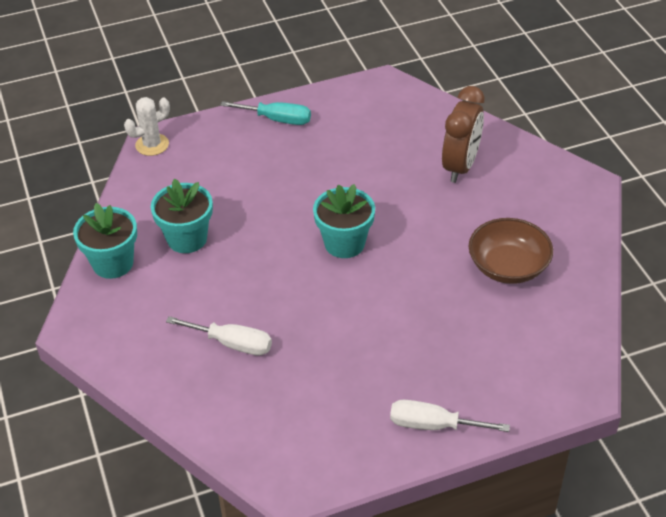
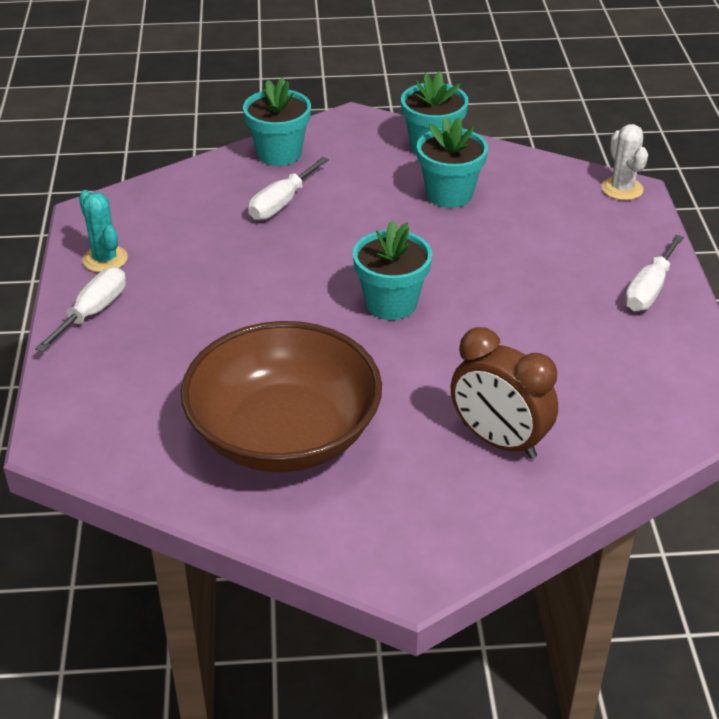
camera: 105 degrees right, 5 degrees down
turquoise screwdriver [220,101,311,125] -> white screwdriver [625,235,684,311]
brown bowl [469,218,553,284] -> brown bowl [181,321,382,472], size x1.68
none -> turquoise cactus [79,190,128,272]
none -> turquoise flower pot [243,78,311,166]

